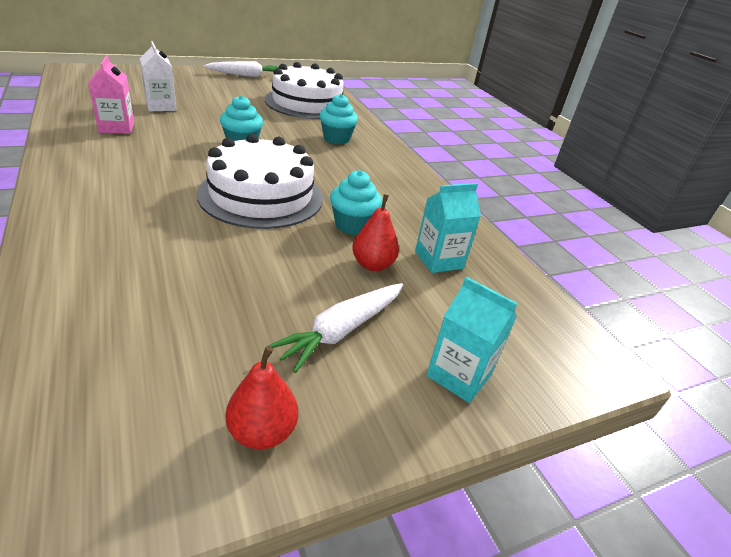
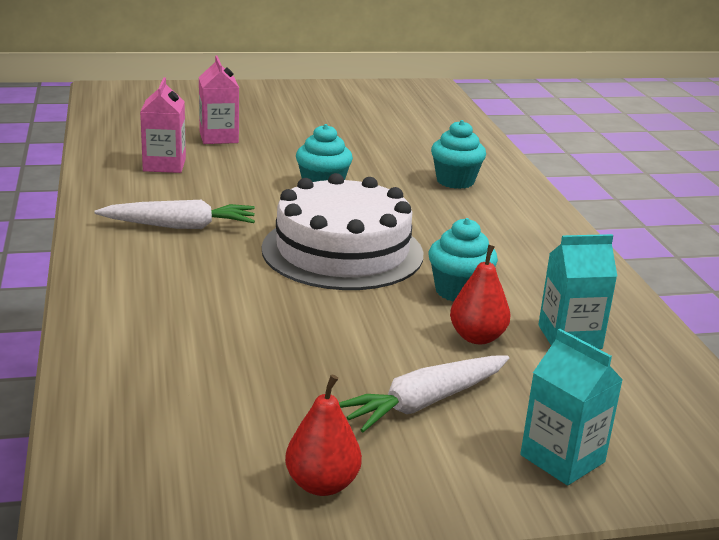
camera: 15 degrees right, 10 degrees down
white carton [140,41,177,111] -> pink carton [199,55,239,144]
white carrot [203,61,279,77] -> white carrot moved to [94,200,255,229]
white cake [265,62,344,119] -> none

